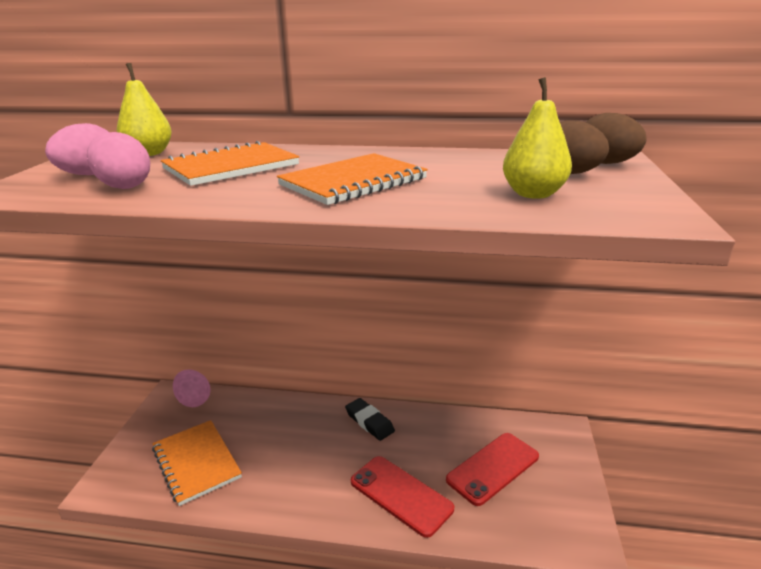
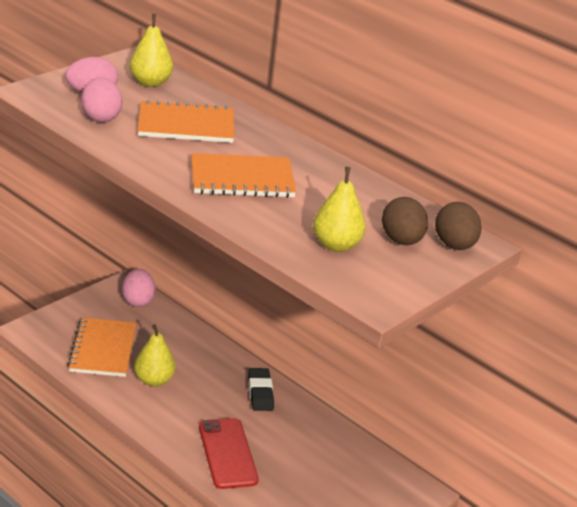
camera: 30 degrees right, 5 degrees up
red phone [446,433,539,506] -> none
none -> yellow pear [134,324,176,387]

